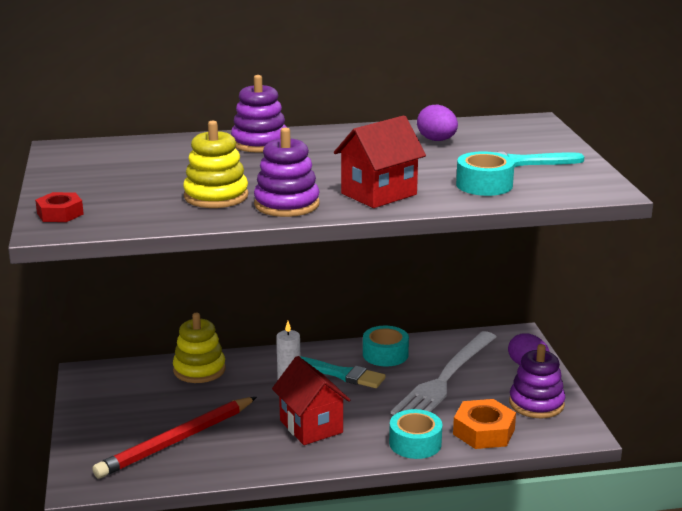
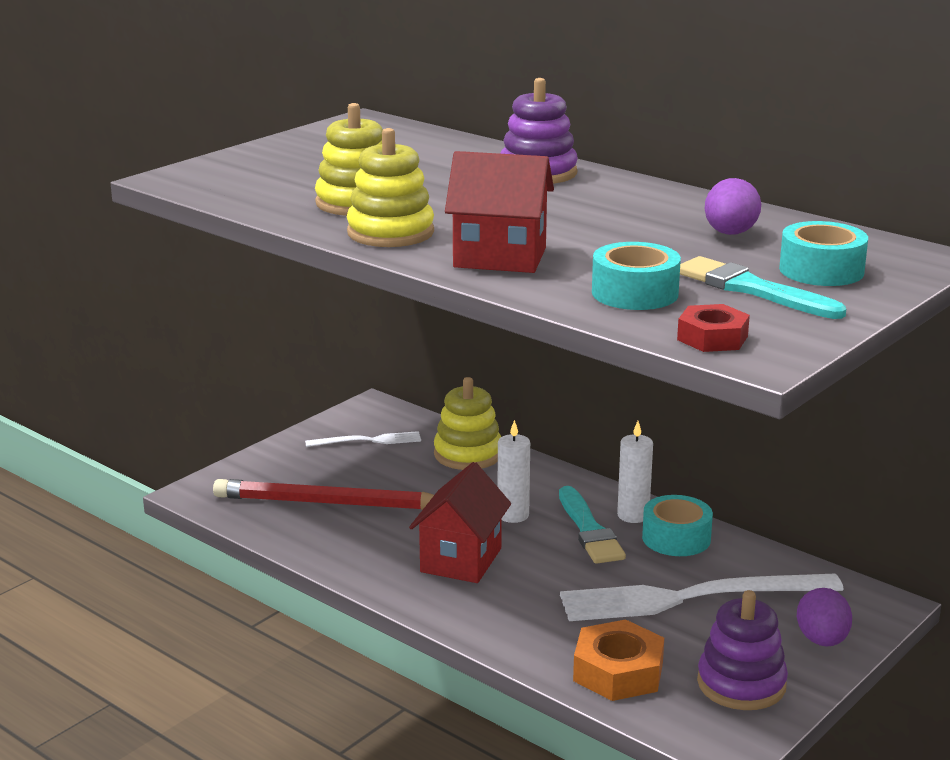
camera: 50 degrees right, 0 degrees up
red nut [35,192,84,222] -> red nut moved to [677,304,750,352]
purple stacking toy [254,128,320,217] -> yellow stacking toy [347,128,434,247]
turquoise tape [389,409,442,459] -> turquoise tape moved to [779,221,868,286]
none -> white fork [305,431,421,447]
none -> white candle [617,421,653,523]

